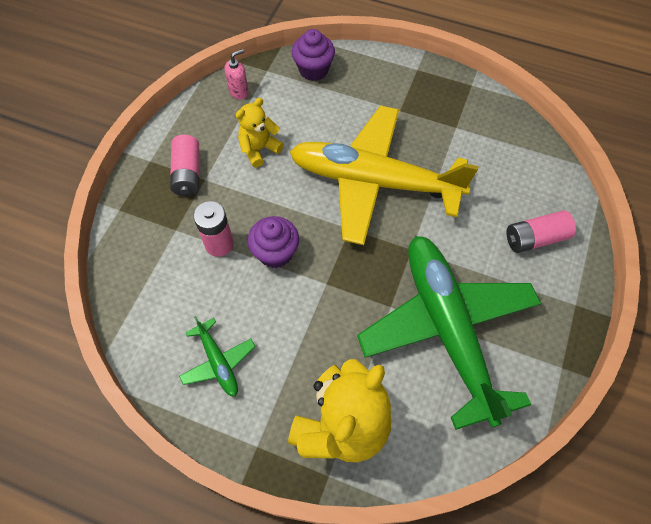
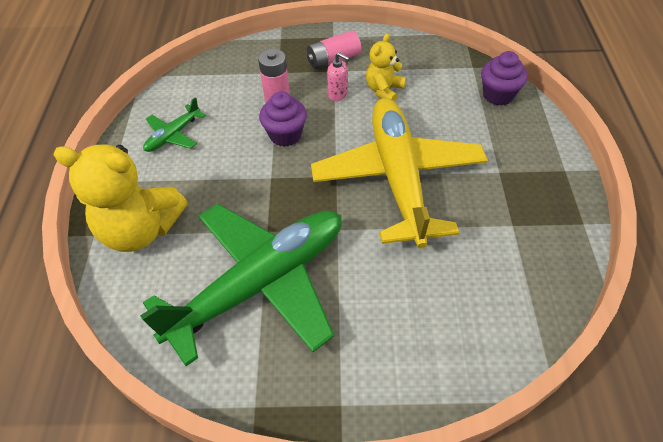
camera: 70 degrees right, 10 degrees down
pink soap dispenser [225,49,249,99] -> pink soap dispenser moved to [327,52,349,101]
yellow teddy bear [236,98,284,167] -> yellow teddy bear turned 90 degrees counterclockwise [366,33,406,102]
pink battery [506,210,576,253] -> none

